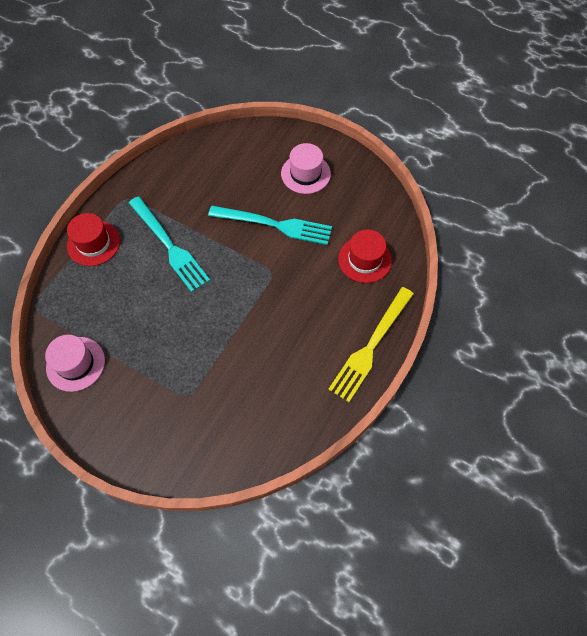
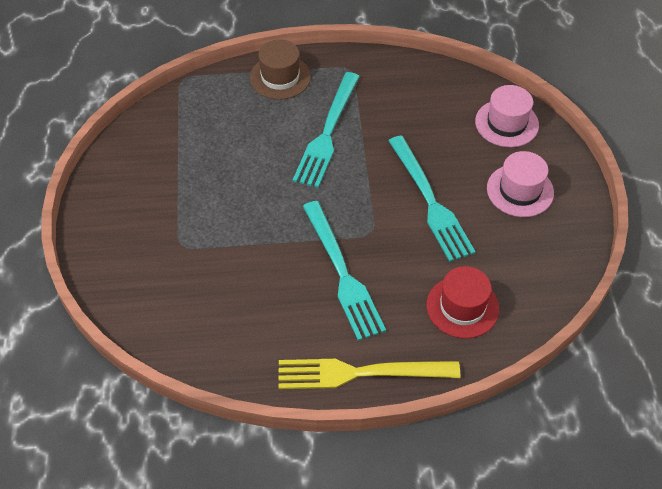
camera: 55 degrees right, 10 degrees down
pink hat [45,335,105,392] -> pink hat moved to [475,85,539,147]
red hat [67,213,120,266] -> brown hat [250,39,311,100]
none -> turquoise fork [303,201,386,341]

